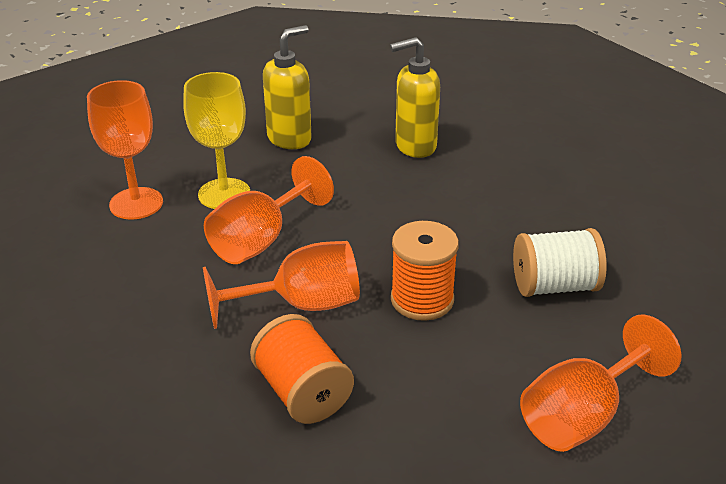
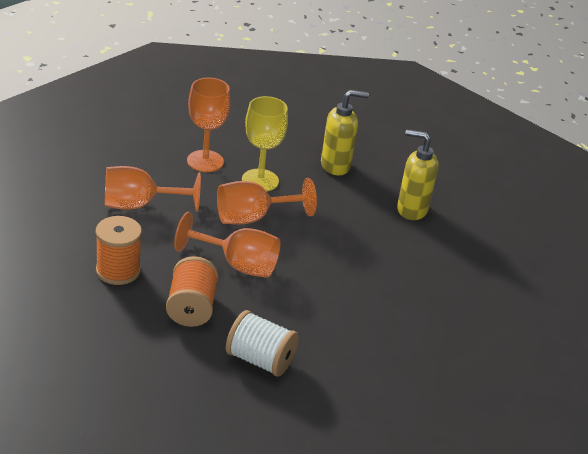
camera: 30 degrees right, 0 degrees up
orange spool [391,221,459,321] -> orange spool moved to [96,216,142,285]
white spool [513,228,607,297] -> white spool moved to [226,310,299,377]
orange goblet [520,314,682,452] -> orange goblet moved to [104,166,201,212]

